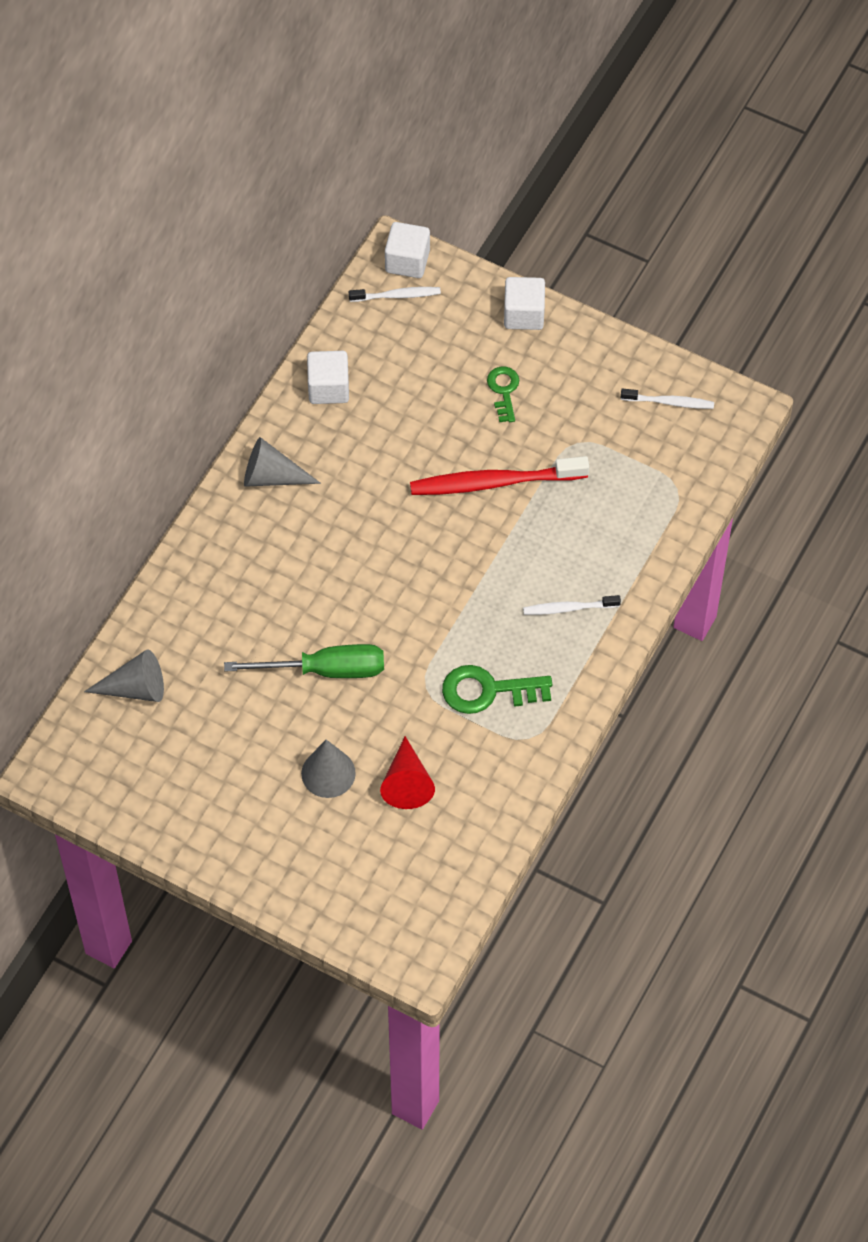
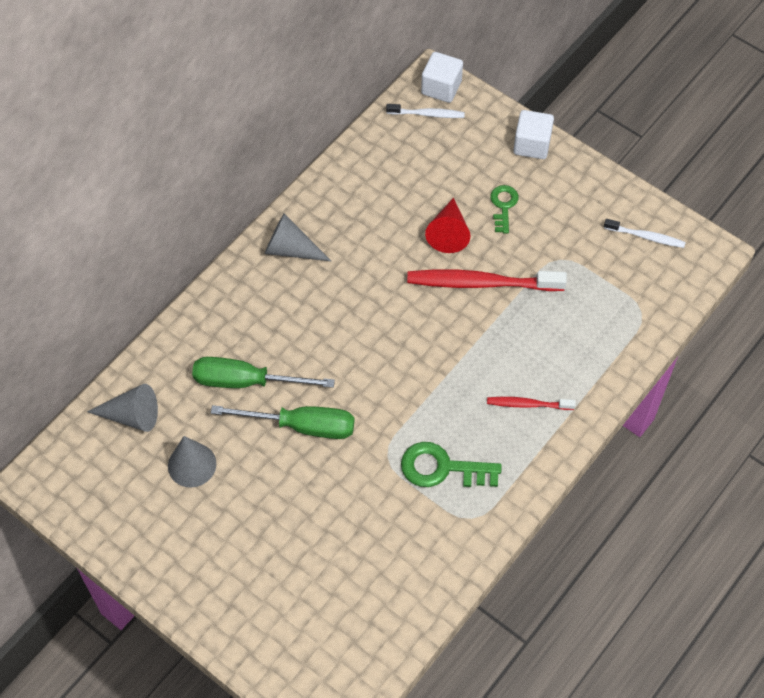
camera: 10 degrees right, 0 degrees up
grey cone [301,739,356,798] -> grey cone moved to [168,436,216,488]
white cube [307,351,349,404] -> none
red cone [380,736,435,809] -> red cone moved to [425,198,470,253]
white toothbrush [523,595,621,615] -> red toothbrush [487,397,576,410]
none -> green screwdriver [192,357,335,388]

